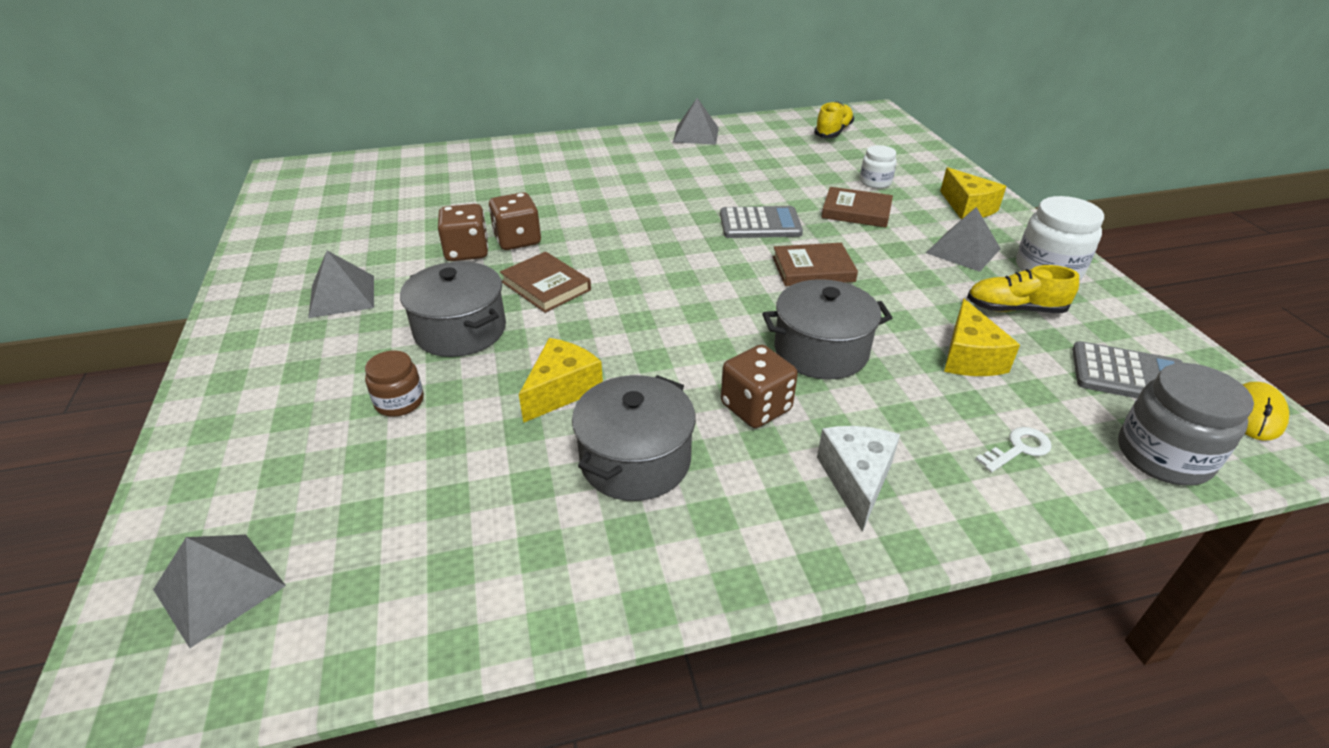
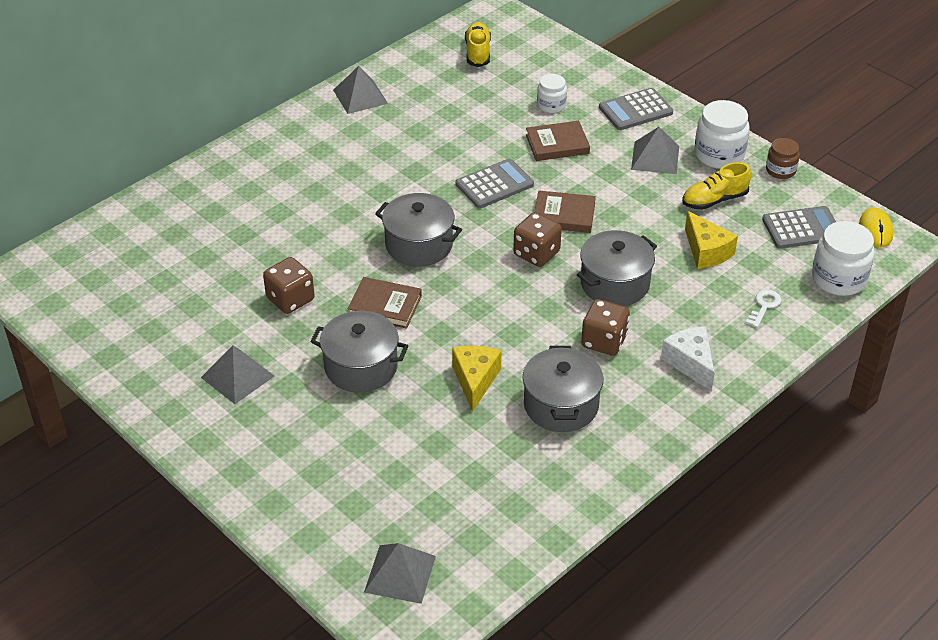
camera: 30 degrees left, 5 degrees up
brown jar [365,350,424,417] -> brown jar moved to [766,138,800,179]
brown dice [489,192,541,250] -> brown dice moved to [513,212,562,267]
brown book [773,243,858,286] -> brown book turned 45 degrees clockwise [534,191,596,233]
yellow cheese [940,167,1006,220] -> grey calculator [599,88,673,130]
grey jar [1118,363,1254,486] -> white jar [812,221,875,296]
none -> grey pot [375,193,462,267]

